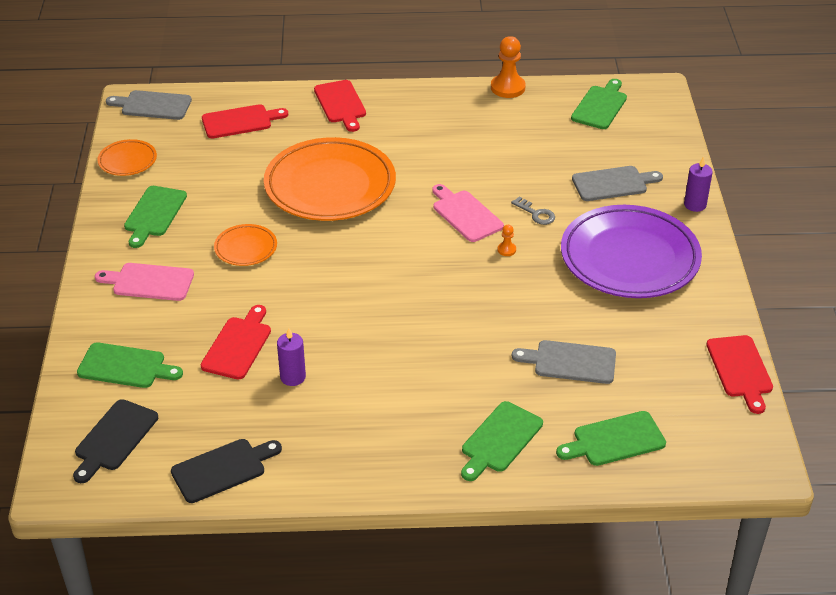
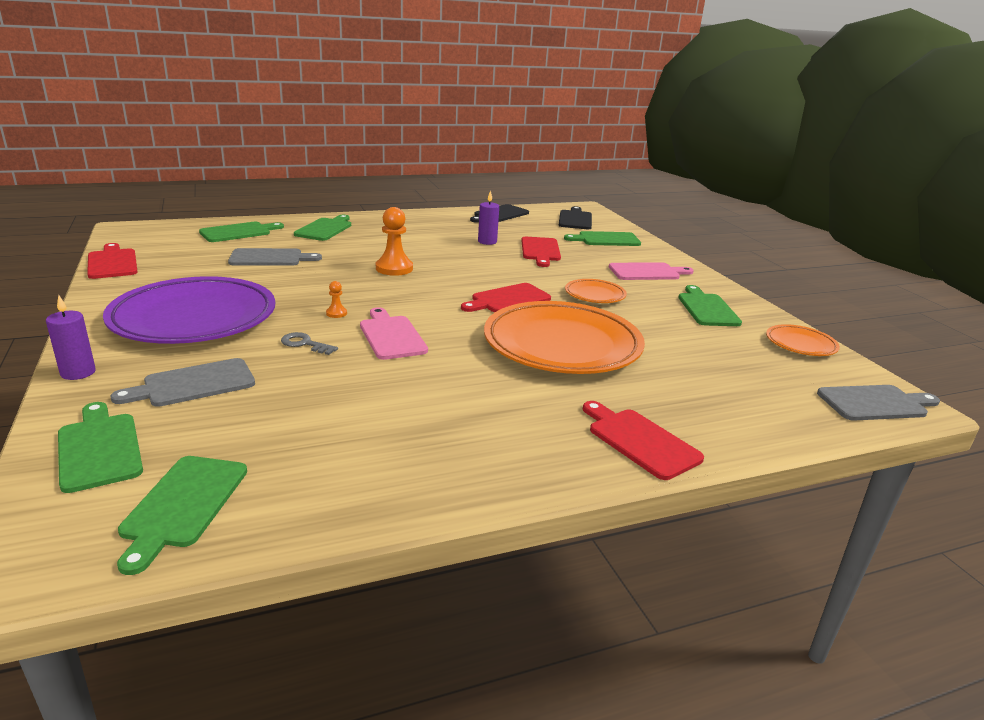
camera: 160 degrees right, 15 degrees down
red cutting board [202,104,288,138] -> red cutting board moved to [461,283,551,312]
pink cutting board [432,184,504,242] -> pink cutting board turned 150 degrees counterclockwise [360,307,428,360]
orange pawn [491,36,526,98] -> orange pawn moved to [376,207,413,276]
none -> green cutting board [58,402,143,493]

